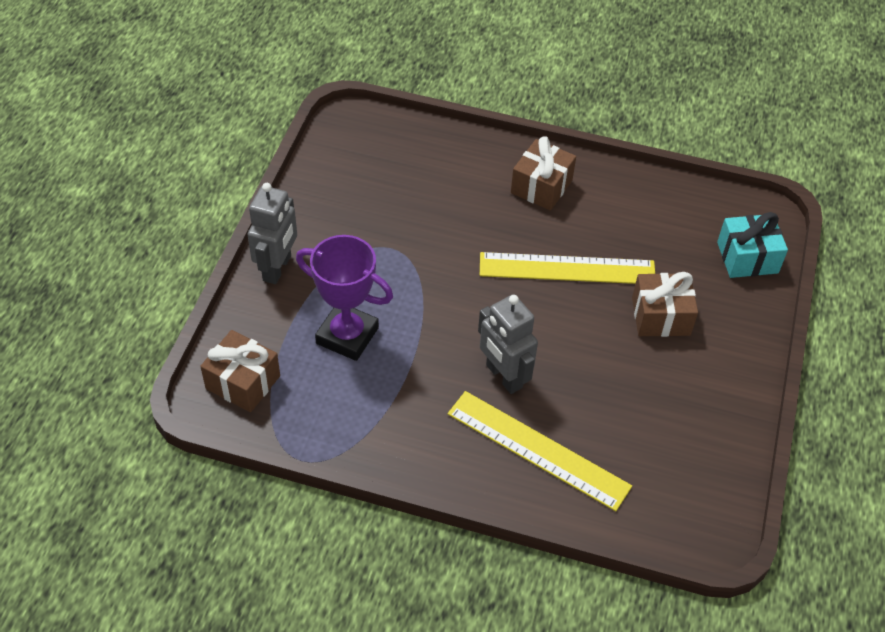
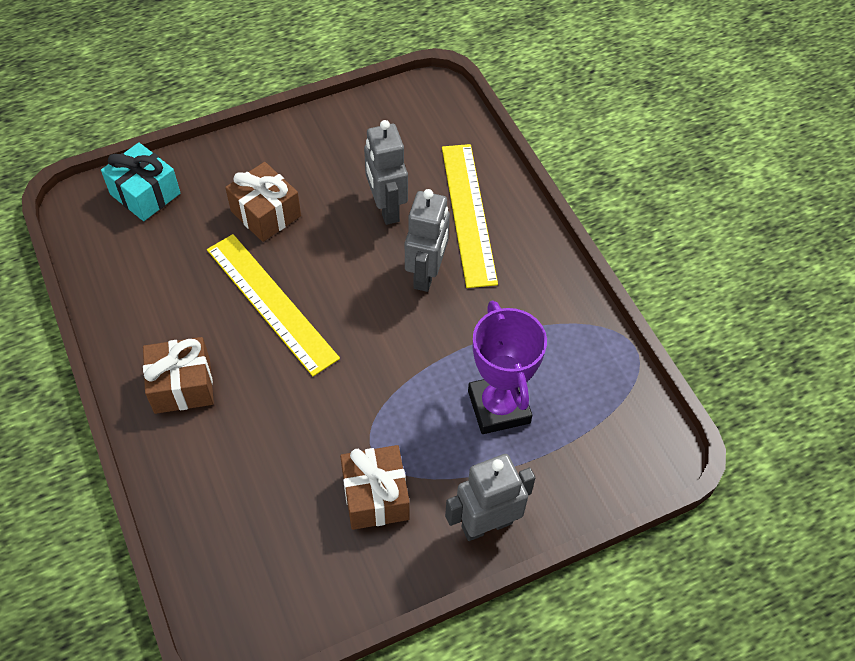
camera: 130 degrees left, 5 degrees up
brown gift [200,330,280,412] -> brown gift moved to [340,445,410,530]
none -> grey robot [364,120,408,225]

